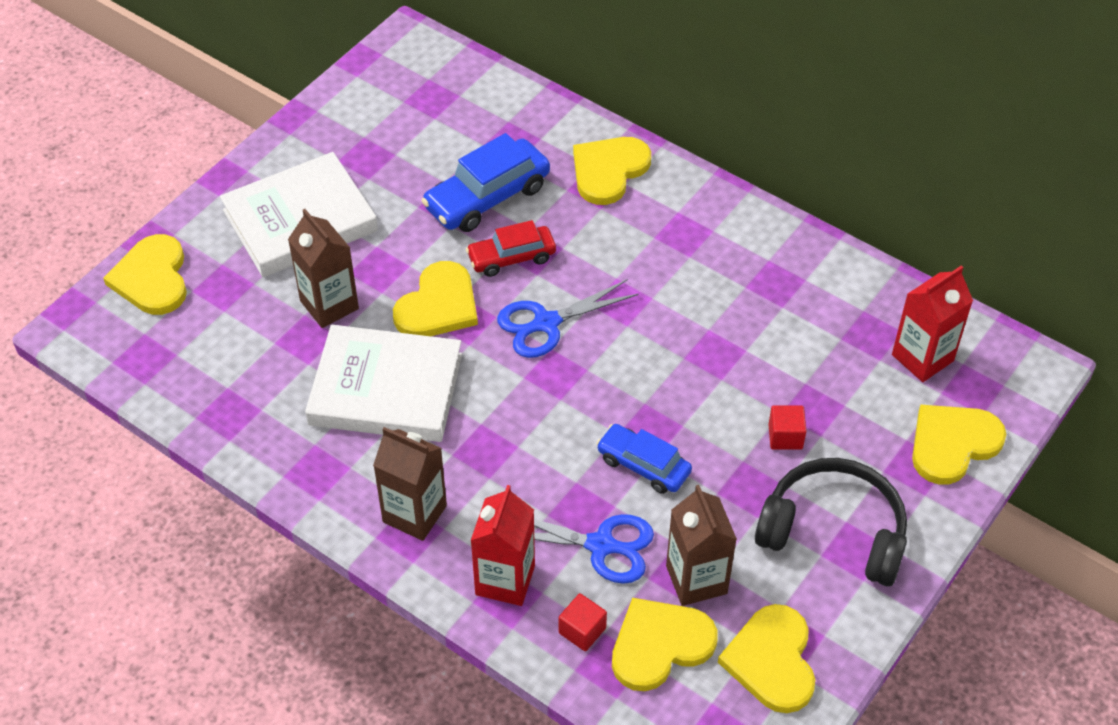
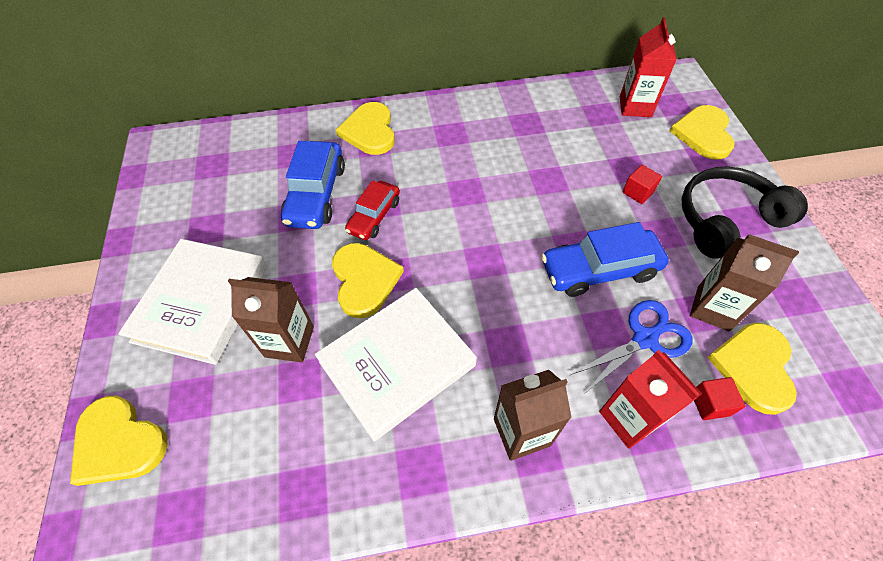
camera: 45 degrees left, 5 degrees up
blue scissors [497,279,639,358] -> none
blue car [596,424,692,494] -> blue car [541,222,669,297], size x1.55
yellow heart [718,604,815,713] -> none

